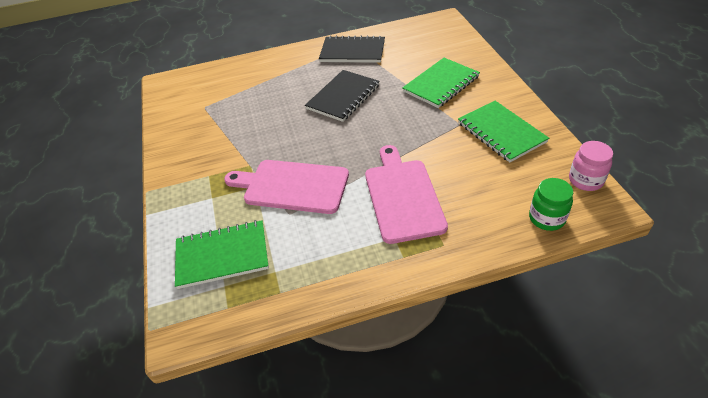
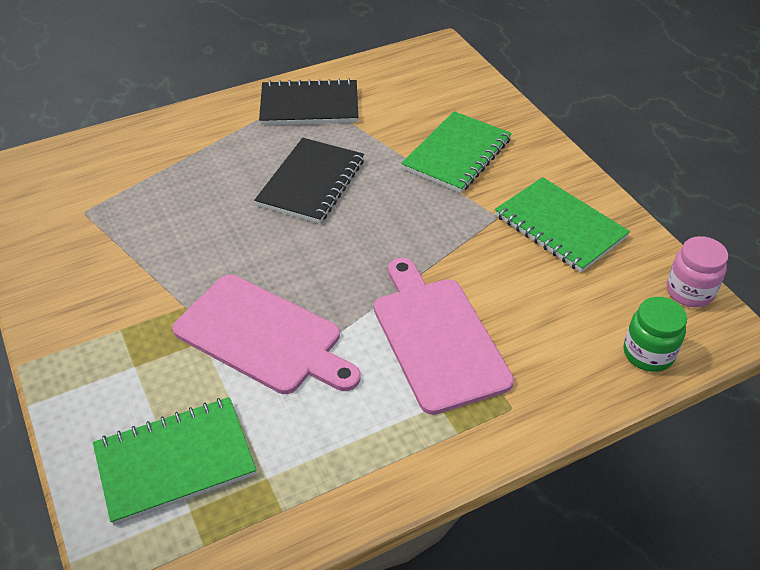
camera: 15 degrees left, 0 degrees up
pink cutting board [224,160,349,214] -> pink cutting board turned 150 degrees counterclockwise [172,275,361,394]

